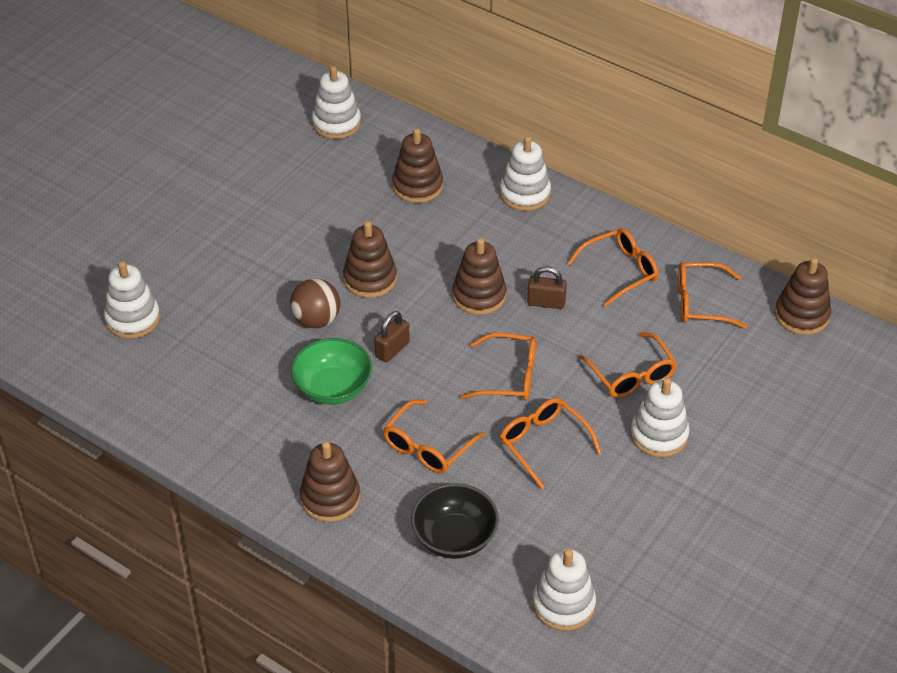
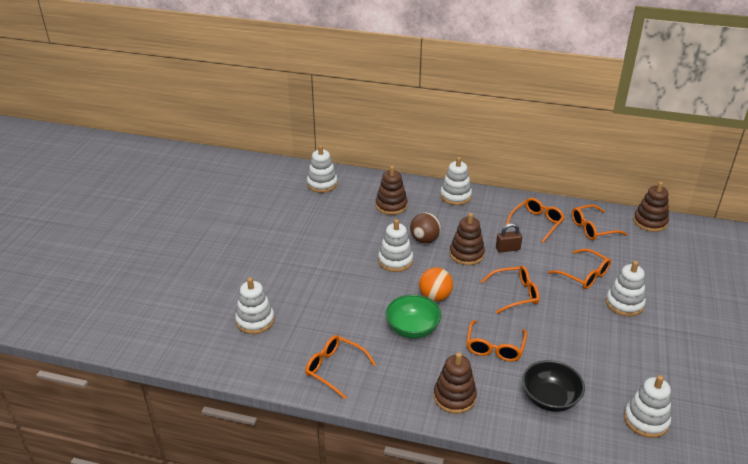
camera: 20 degrees left, 10 degrees down
brown ball [290,278,340,328] -> brown ball moved to [410,212,441,243]
brown stacking toy [343,221,397,298] -> white stacking toy [378,219,413,272]
brown padlock [374,311,410,363] -> orange ball [419,267,453,301]
orange glasses [500,398,602,490] -> orange glasses moved to [305,335,376,399]

